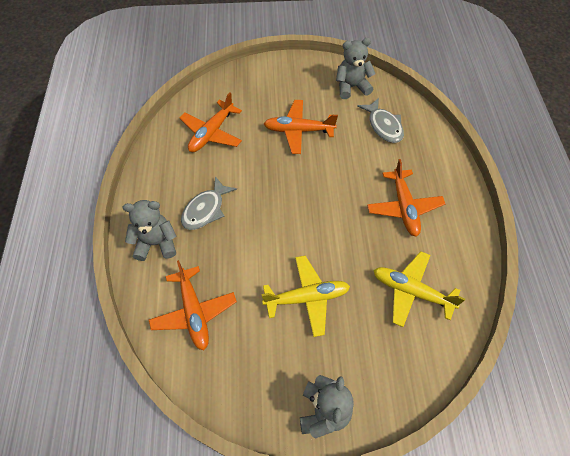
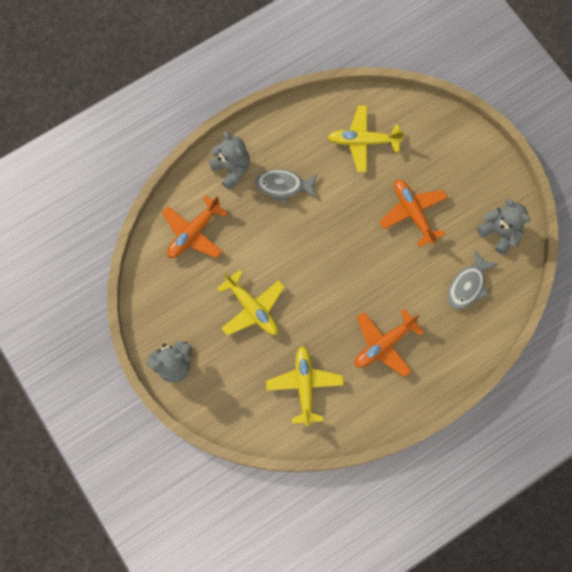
camera: 60 degrees right, 15 degrees up
orange plane [180,92,242,152] -> yellow plane [328,105,404,172]

